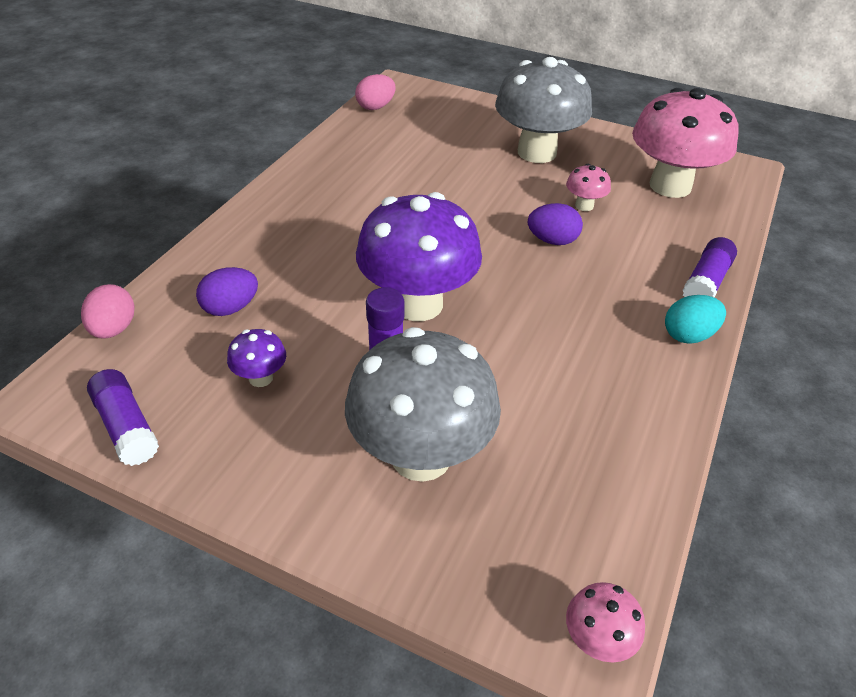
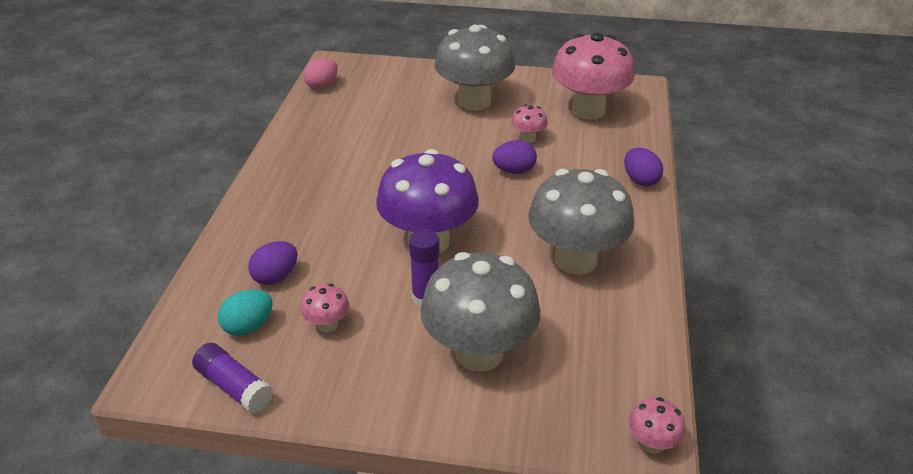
camera: 15 degrees left, 5 degrees down
pink egg [81,284,135,339] -> none
purple mushroom [227,329,286,387] -> pink mushroom [301,284,349,333]
turquoise egg [665,295,726,344] -> turquoise egg moved to [218,289,272,336]
purple glue stick [682,237,737,298] -> purple egg [624,148,663,186]
none -> grey mushroom [528,169,634,275]

